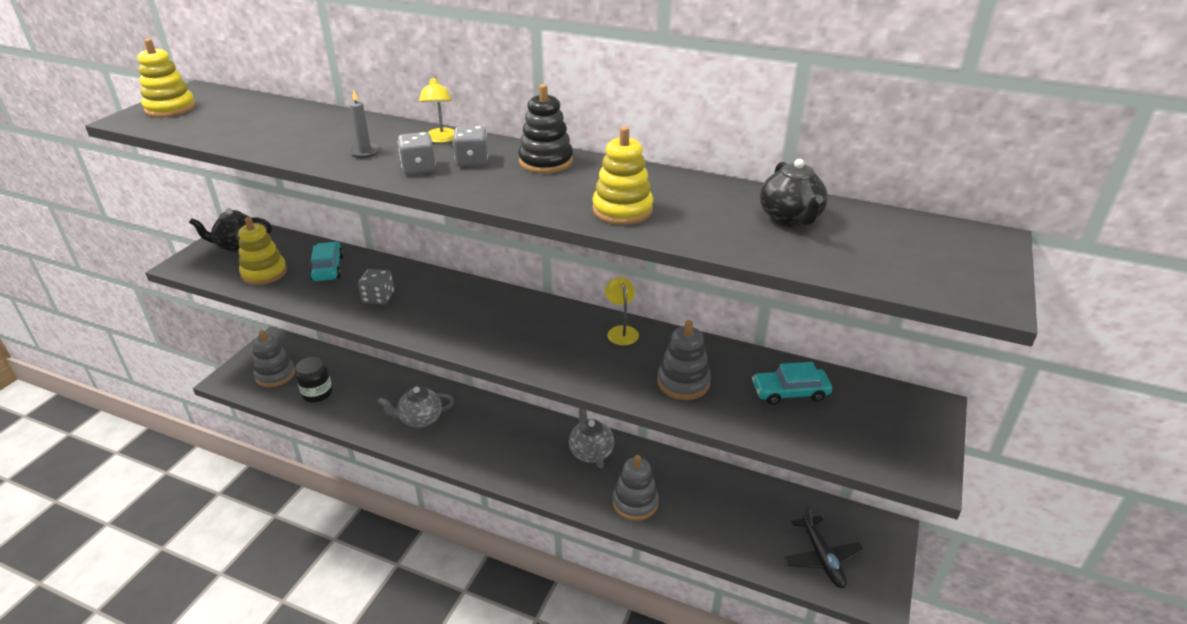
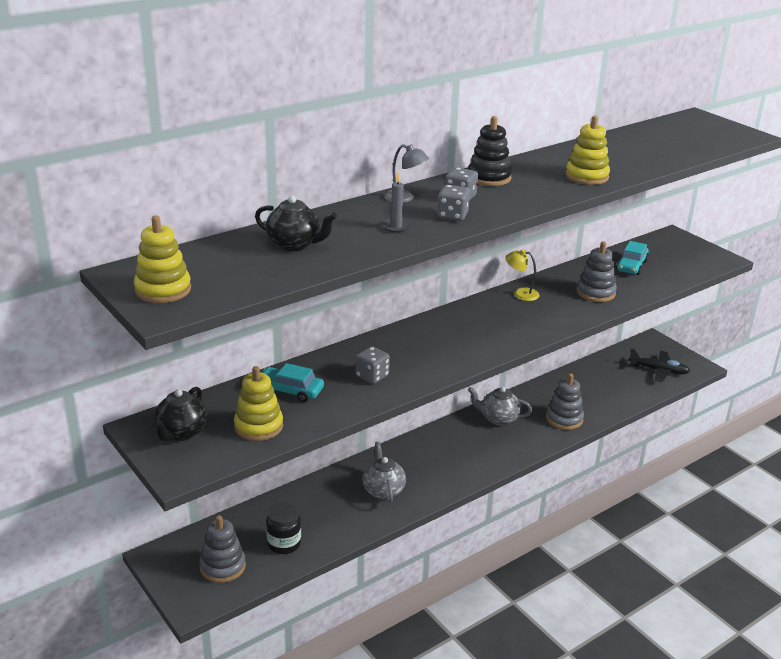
camera: 60 degrees left, 5 degrees down
grey teapot [378,386,454,428] -> grey teapot turned 150 degrees clockwise [362,442,406,503]
yellow lamp [419,76,454,143] -> grey lamp [384,144,429,203]
black teapot [760,159,828,227] -> black teapot moved to [255,195,337,251]

